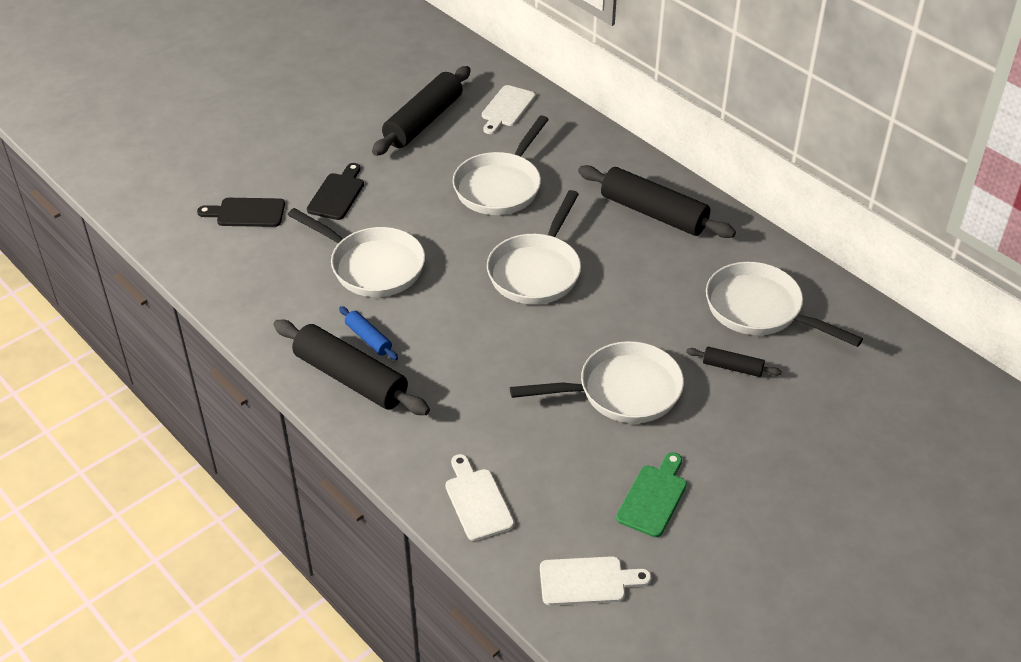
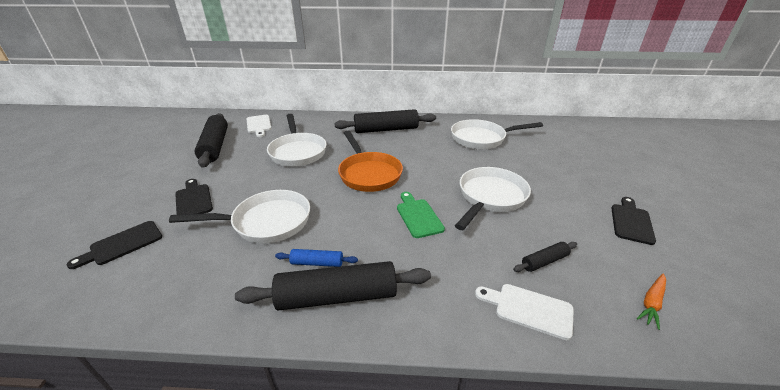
camera: 45 degrees left, 10 degrees down
white pan [487,190,581,305] -> orange pan [338,131,403,192]
white cutting board [540,556,652,606] -> orange carrot [637,273,666,330]
green cutting board [616,452,687,537] -> green cutting board moved to [397,192,445,238]
black rolling pin [686,347,782,377] -> black rolling pin moved to [513,242,577,272]
none -> black cutting board [611,197,656,245]

